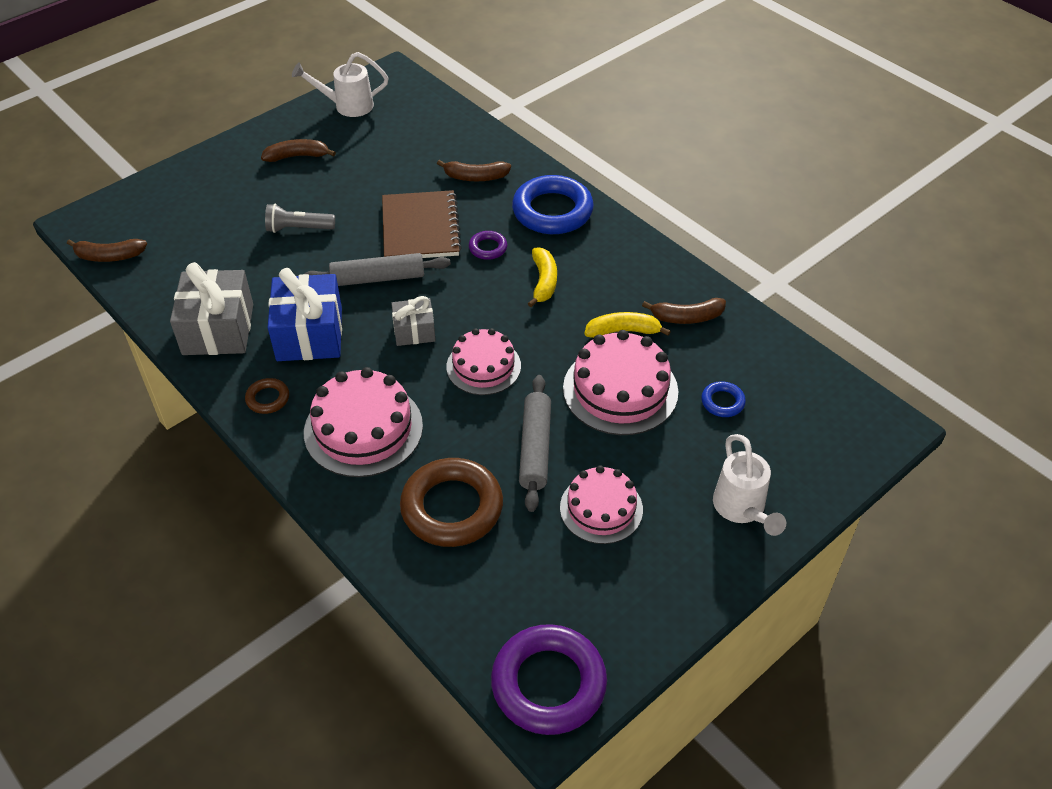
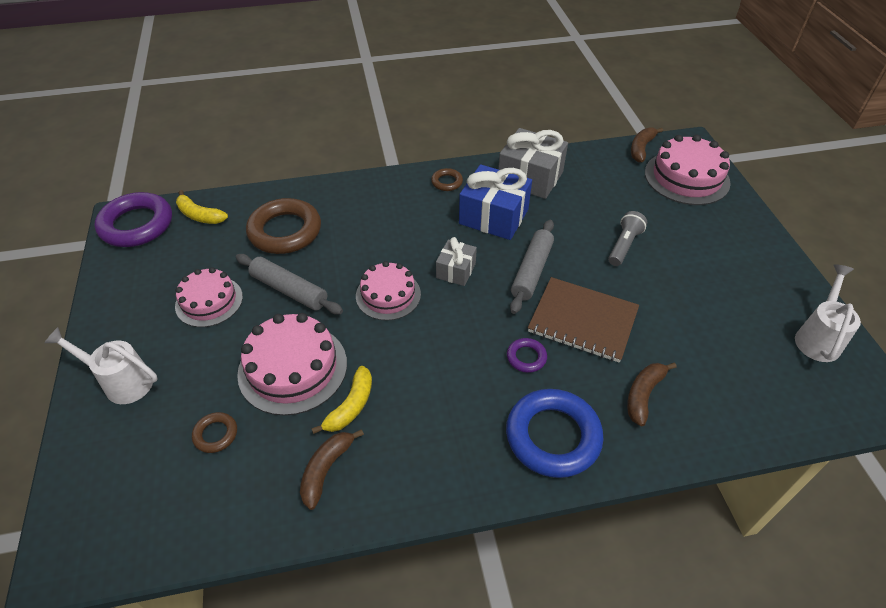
camera: 120 degrees right, 0 degrees up
brown banana [261,139,336,162] -> none
pink cake [304,367,423,477] -> pink cake moved to [645,135,731,205]
yellow banana [528,247,557,307] -> yellow banana moved to [176,190,228,224]
blue ring [701,381,746,417] -> brown ring [192,412,237,453]

